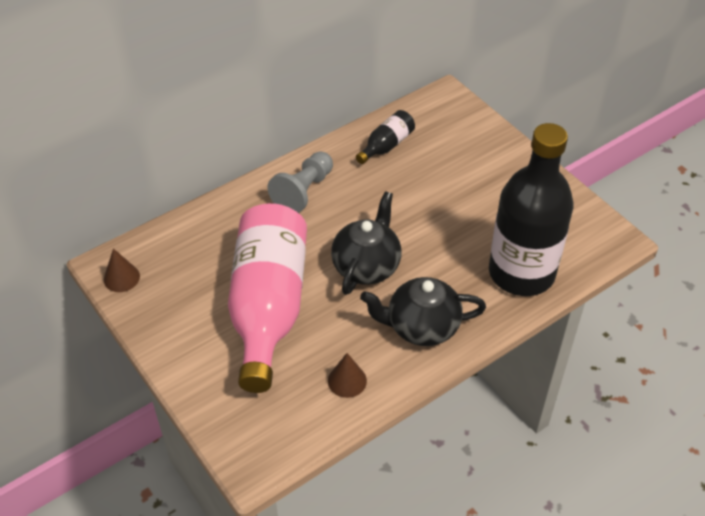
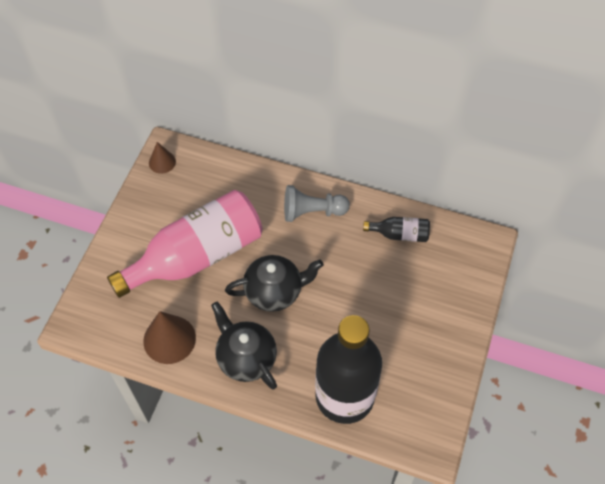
camera: 55 degrees right, 10 degrees up
brown cone [328,353,367,398] -> brown cone [143,311,196,364], size x1.71

